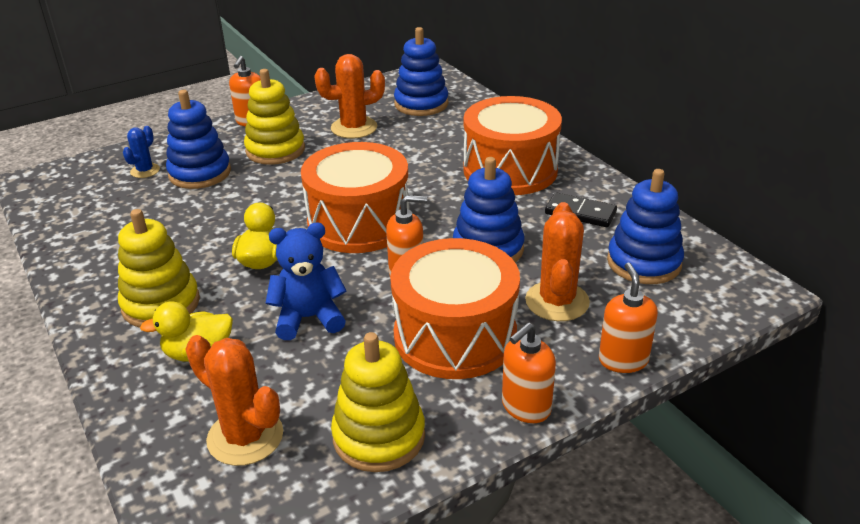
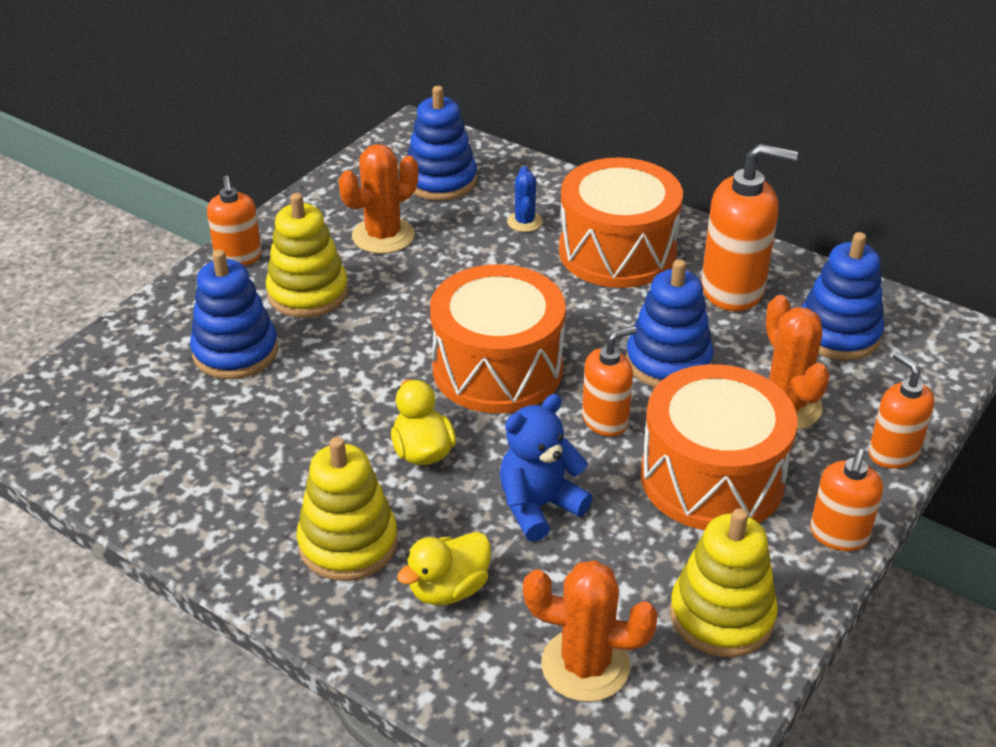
camera: 25 degrees left, 5 degrees up
blue cactus [123,126,160,178] -> blue cactus moved to [507,166,543,232]
black domino [545,192,617,227] -> orange soap dispenser [701,144,798,311]

